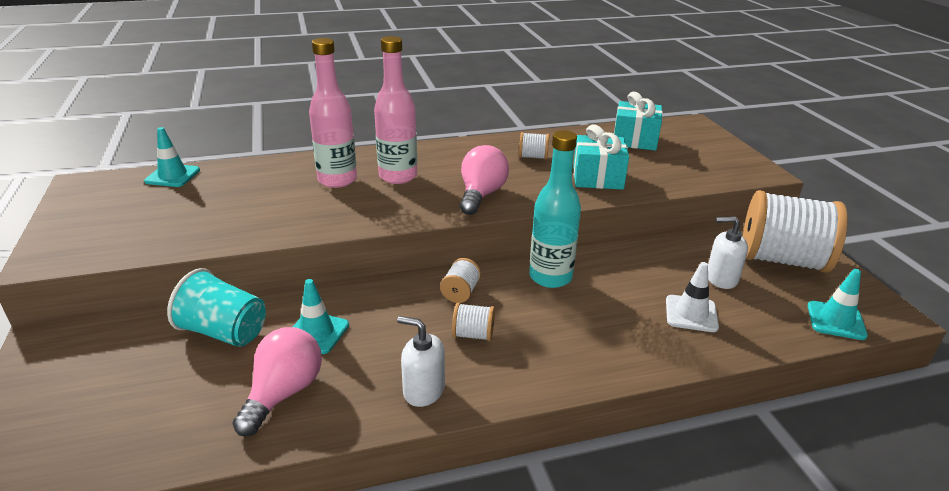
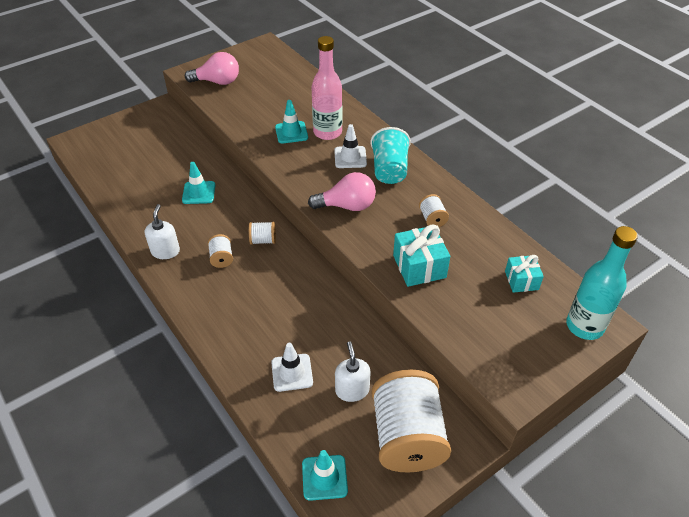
camera: 70 degrees right, 15 degrees up
turquoise traffic cone [144,127,200,187] -> turquoise traffic cone moved to [275,100,308,144]
turquoise cup [167,268,266,347] -> turquoise cup moved to [370,127,411,184]
pink light bulb [232,327,322,437] -> pink light bulb moved to [185,52,239,85]
pink bottle [374,36,417,184] -> white traffic cone [334,124,367,168]
turquoise bottle [529,130,581,288] -> turquoise bottle moved to [566,226,638,340]
turquoise gift [614,92,663,151] -> turquoise gift [505,255,544,293], size x0.64

